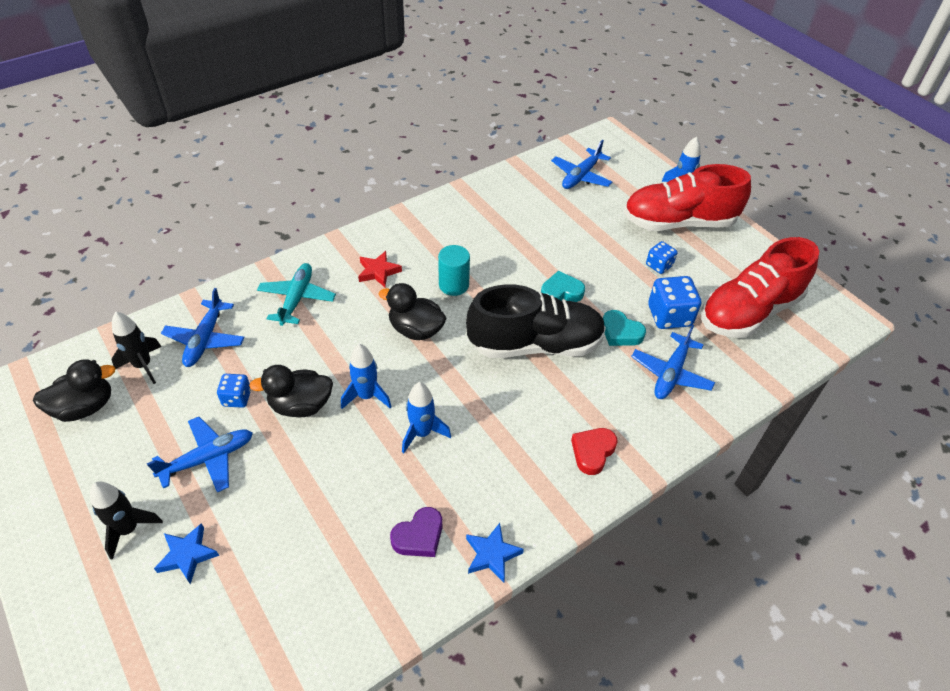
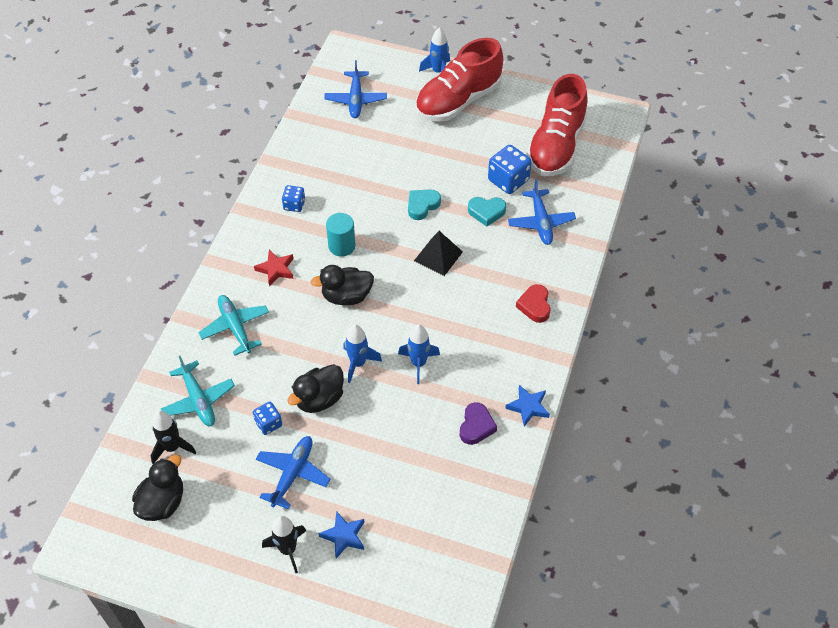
camera: 35 degrees left, 5 degrees up
blue plane [161,288,245,367] -> turquoise plane [161,356,235,426]
black shoe [466,284,606,358] -> black pyramid [414,231,463,276]
blue dice [646,241,677,274] -> blue dice moved to [282,185,305,212]

